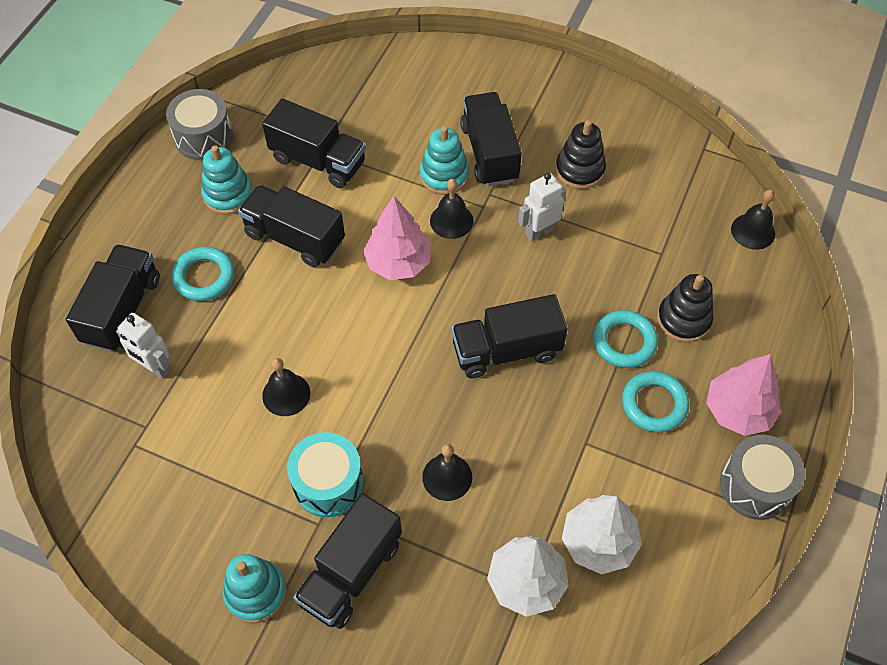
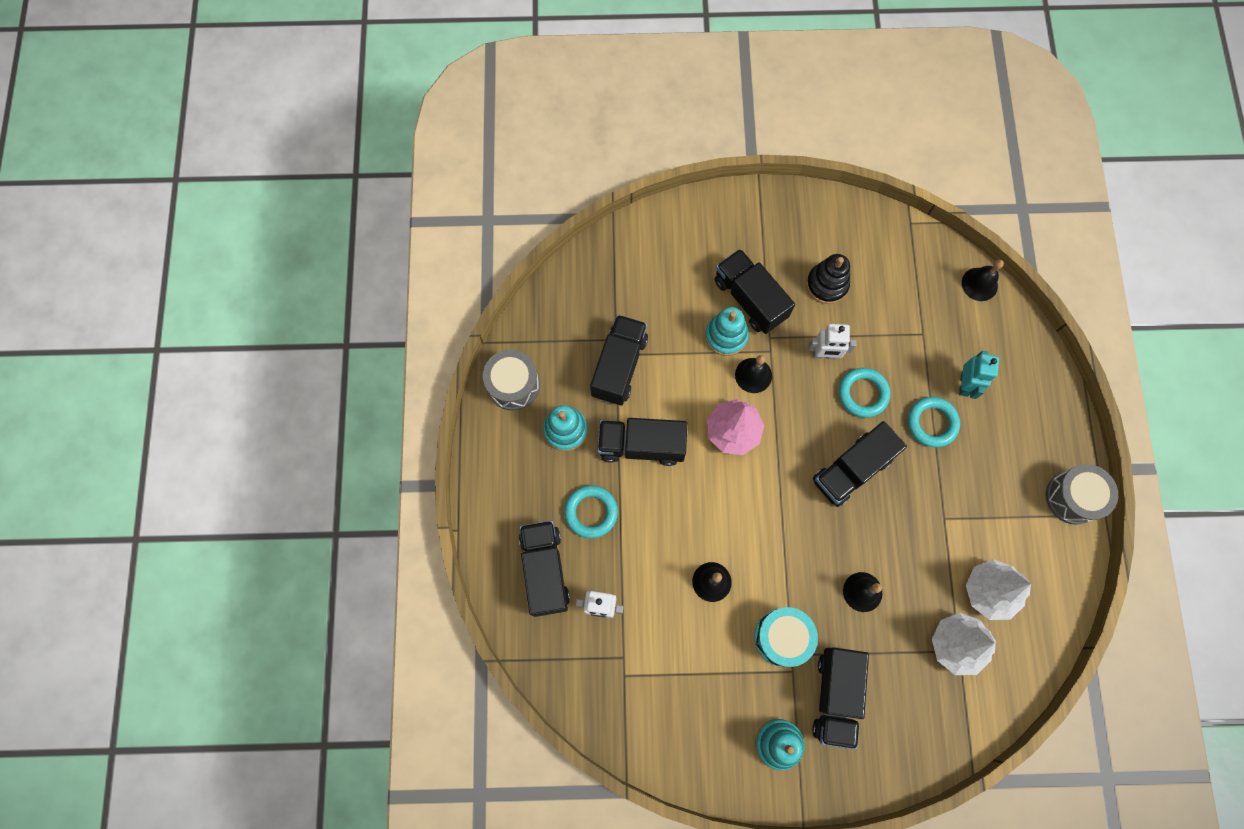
camera: 25 degrees left, 15 degrees up
black truck [262,99,366,188] -> black truck turned 75 degrees counterclockwise [590,315,648,405]
white robot [518,173,566,241] -> white robot turned 120 degrees counterclockwise [808,324,856,359]
turquoise ring [622,371,689,432] -> turquoise ring moved to [838,368,890,418]
black stacking toy [657,274,713,343] -> turquoise robot [959,351,999,399]
pink tree [706,354,782,436] -> none

